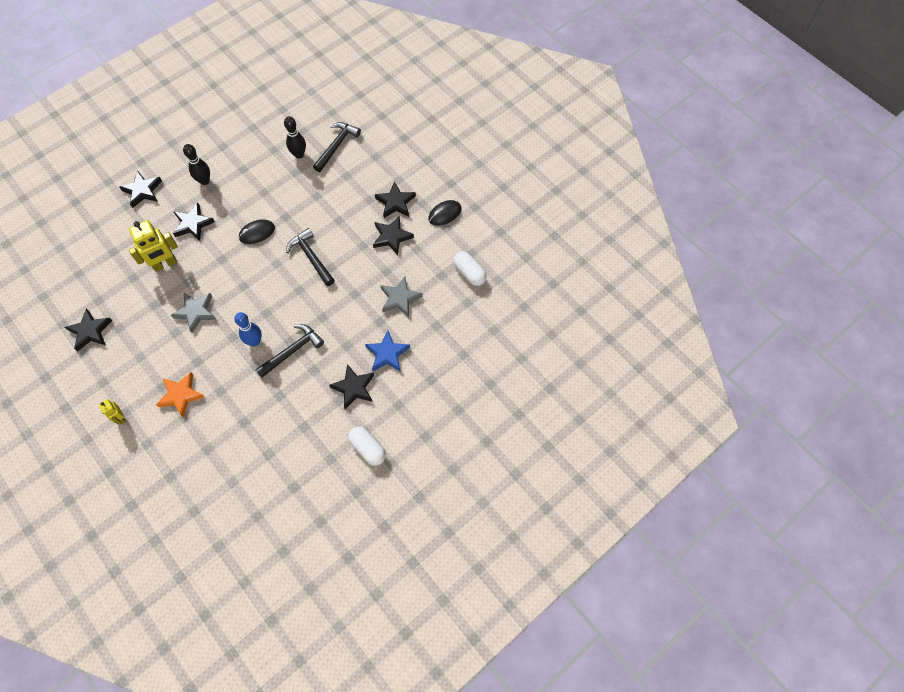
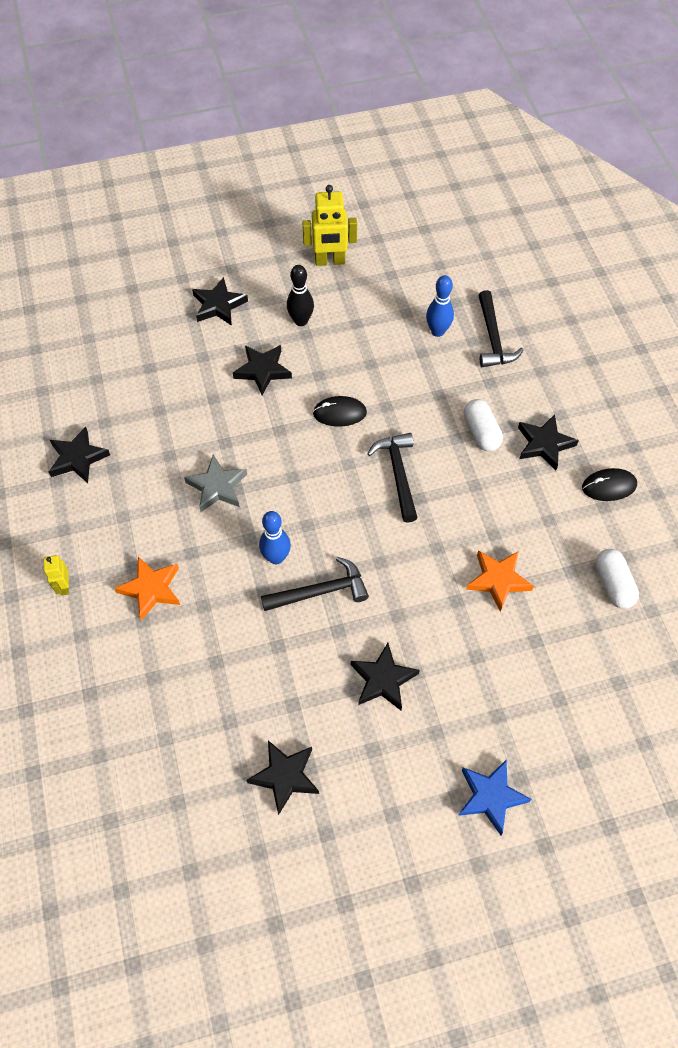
camera: 25 degrees right, 5 degrees down
yellow robot [129,220,178,272] -> yellow robot moved to [302,185,357,266]
black bowling pin [284,117,306,159] -> blue bowling pin [426,275,454,337]
black hammer [313,122,361,172] -> black hammer turned 120 degrees clockwise [478,290,524,367]
white capsule [348,427,386,466] -> white capsule moved to [464,399,503,451]
blue star [365,331,410,372] -> blue star moved to [458,759,532,835]
black star [373,216,414,255] -> black star moved to [246,740,319,815]
grey star [380,277,423,317] -> orange star [466,550,534,612]

